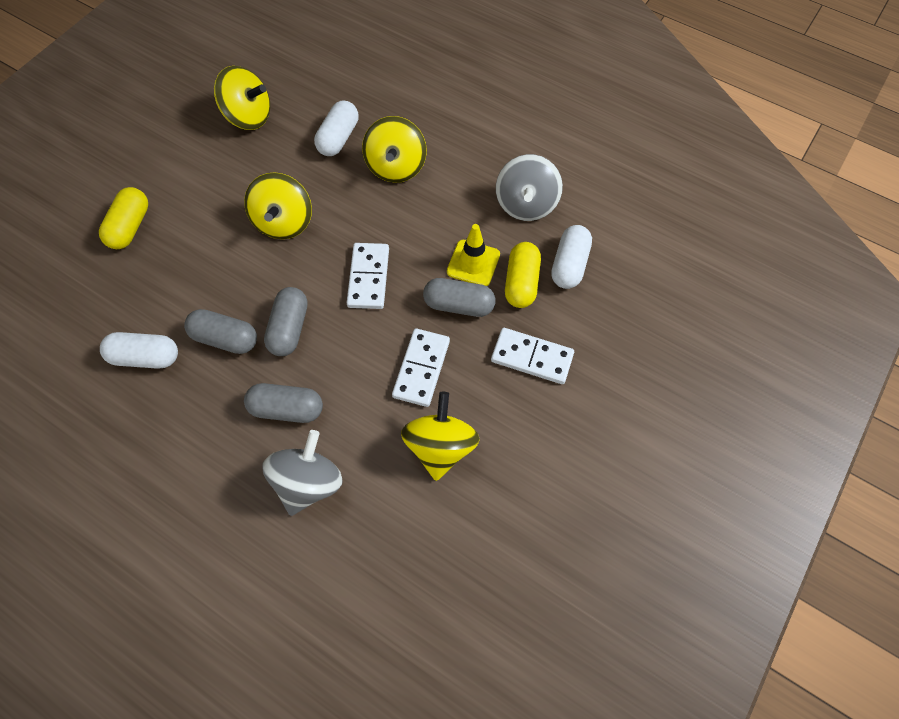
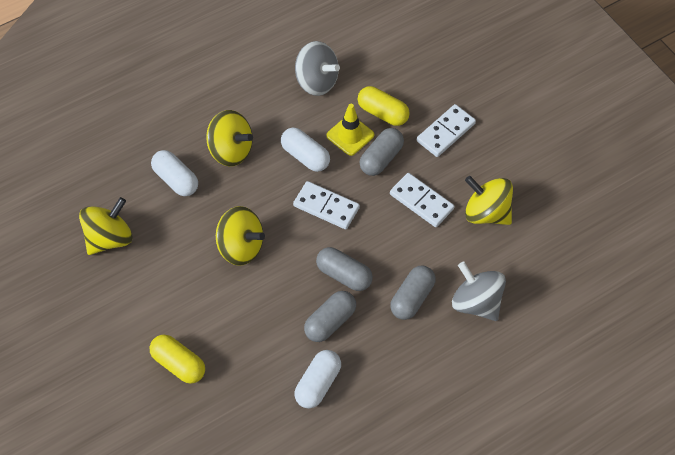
camera: 65 degrees left, 5 degrees down
white capsule [551,225,592,289] -> white capsule moved to [281,128,330,172]

